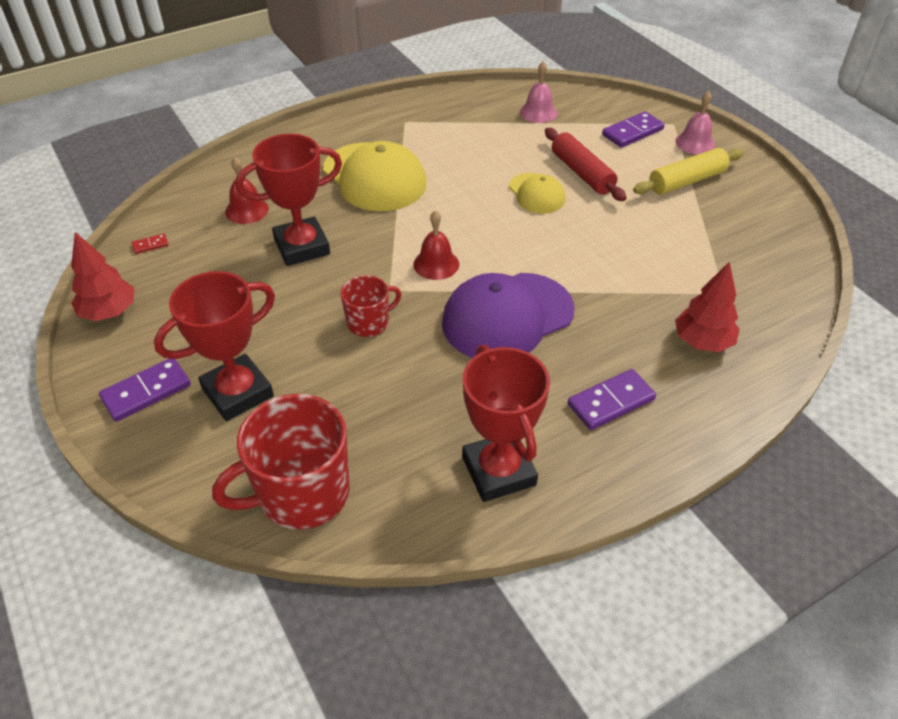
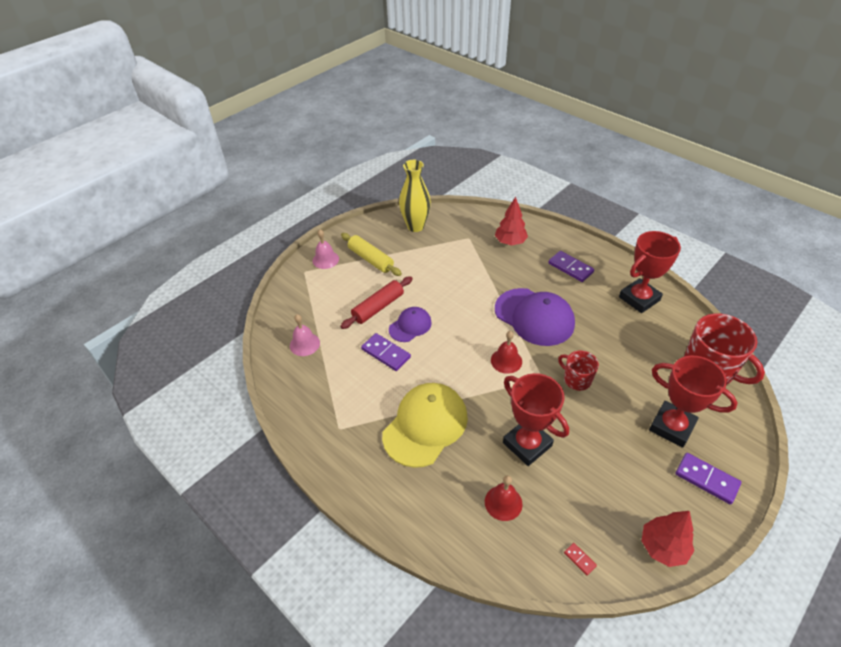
camera: 105 degrees left, 0 degrees up
yellow cap [509,173,566,214] -> purple cap [389,307,432,342]
purple domino [602,111,664,148] -> purple domino moved to [361,333,411,371]
none -> yellow vase [399,160,431,232]

